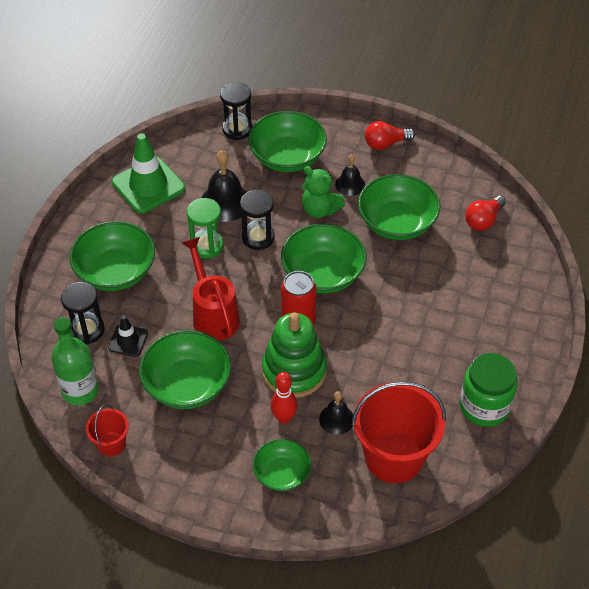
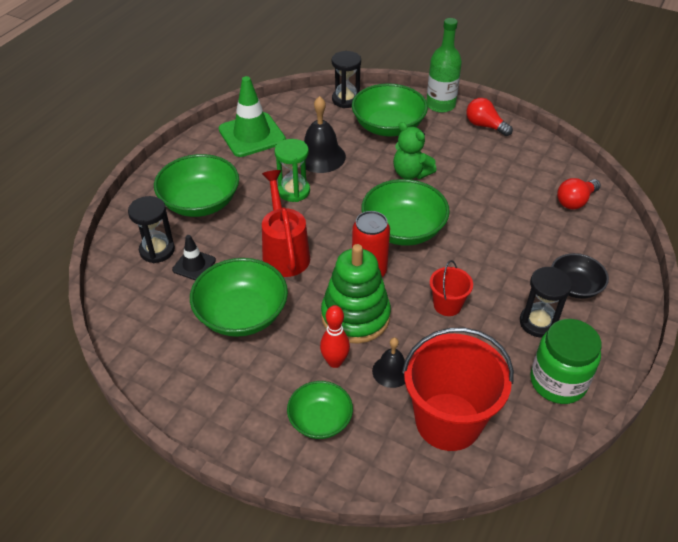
camera: 10 degrees right, 5 degrees down
green bottle [51,317,99,406] -> green bottle moved to [426,18,462,113]
red bucket [86,405,129,457] -> red bucket moved to [430,260,473,316]
black hourglass [240,189,275,250] -> black hourglass moved to [520,267,572,338]
black bell [335,154,365,196] -> none
green bowl [358,174,440,240] -> none
red light bulb [365,121,415,150] -> red light bulb turned 45 degrees clockwise [467,98,513,136]
none -> black bowl [551,253,609,299]

